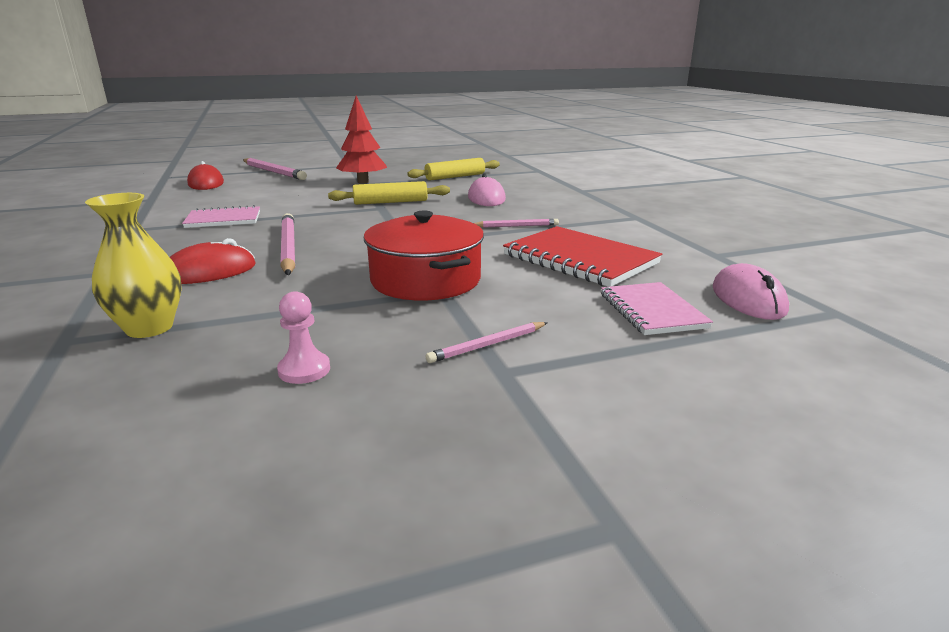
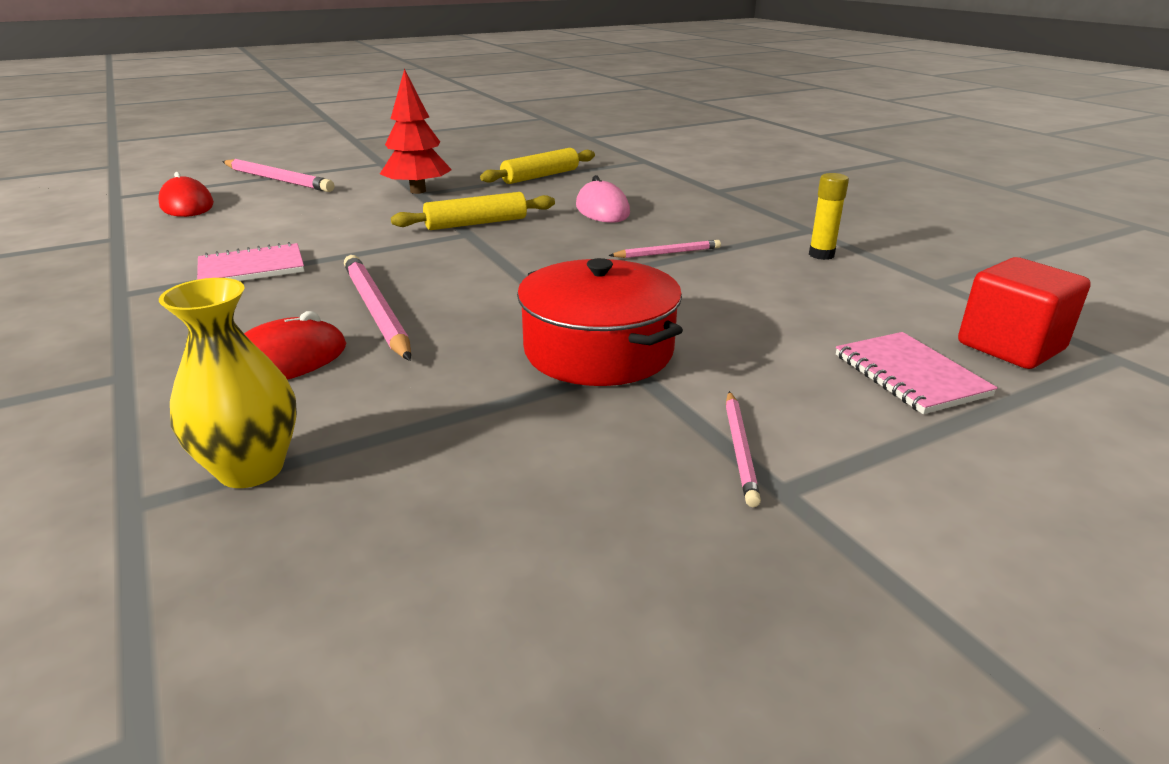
camera: 10 degrees left, 5 degrees up
pink pawn [277,291,330,384] -> none
pink pencil [425,322,548,363] -> pink pencil turned 45 degrees counterclockwise [726,391,761,507]
red notebook [503,226,662,287] -> none
pink mouse [713,263,789,320] -> red cube [958,257,1091,369]
none -> yellow glue stick [809,173,849,260]

